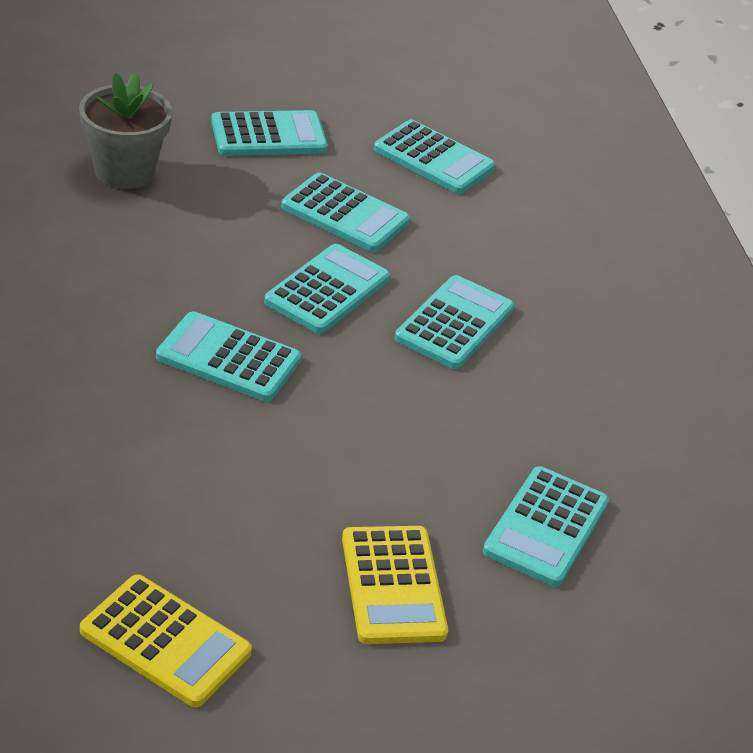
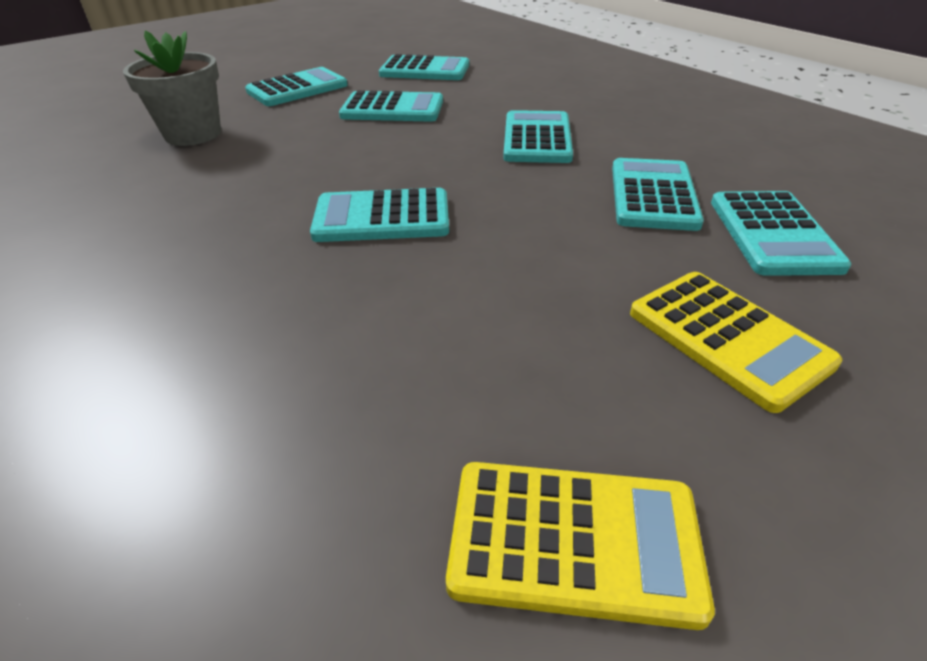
camera: 20 degrees left, 0 degrees up
turquoise calculator [264,244,390,334] -> turquoise calculator moved to [612,158,704,231]

